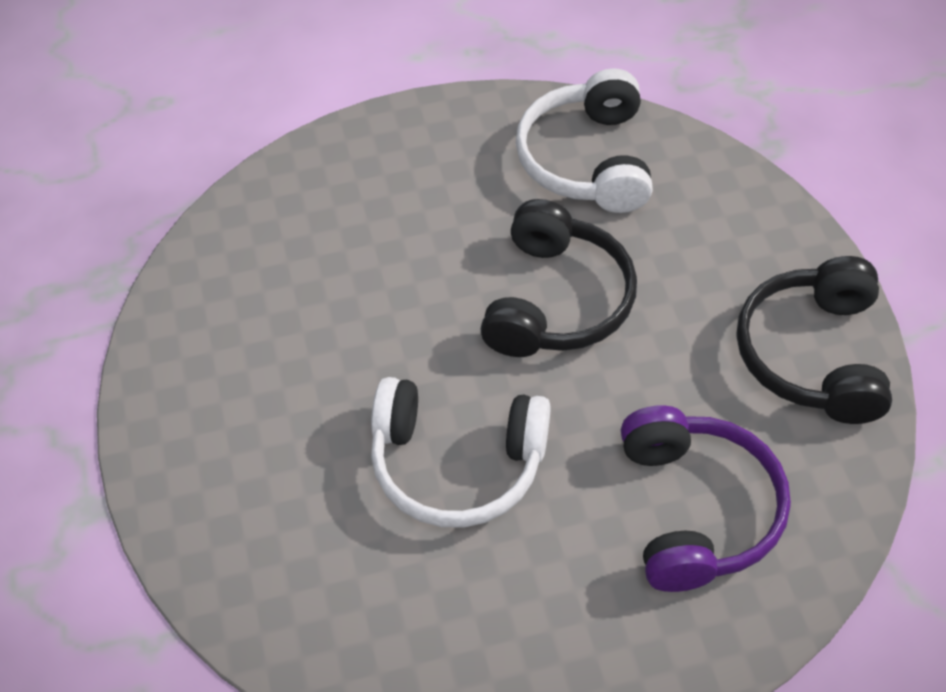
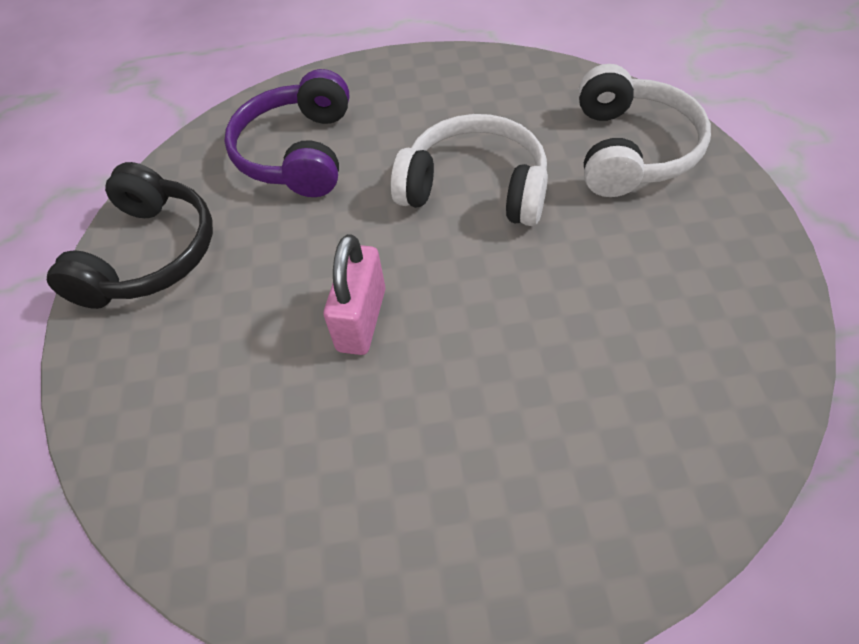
camera: 170 degrees left, 0 degrees up
black headphones [480,199,637,357] -> pink padlock [324,234,385,355]
white headphones [516,68,653,213] -> white headphones moved to [579,64,711,197]

